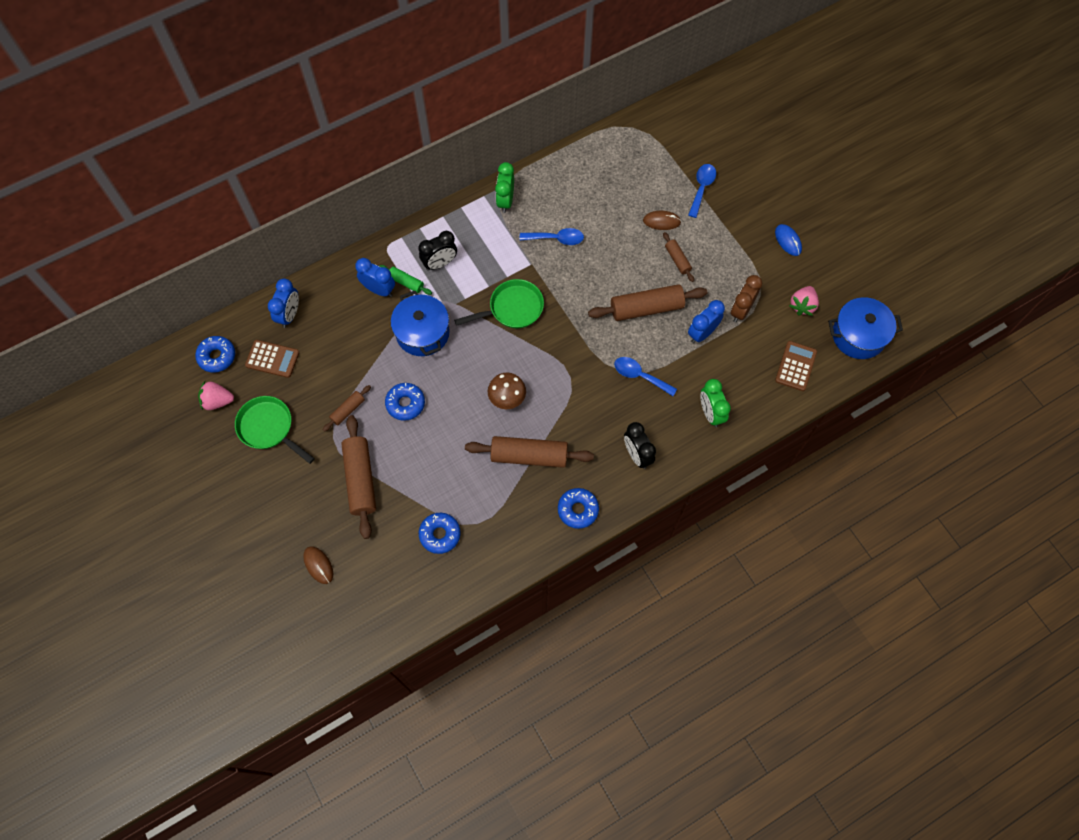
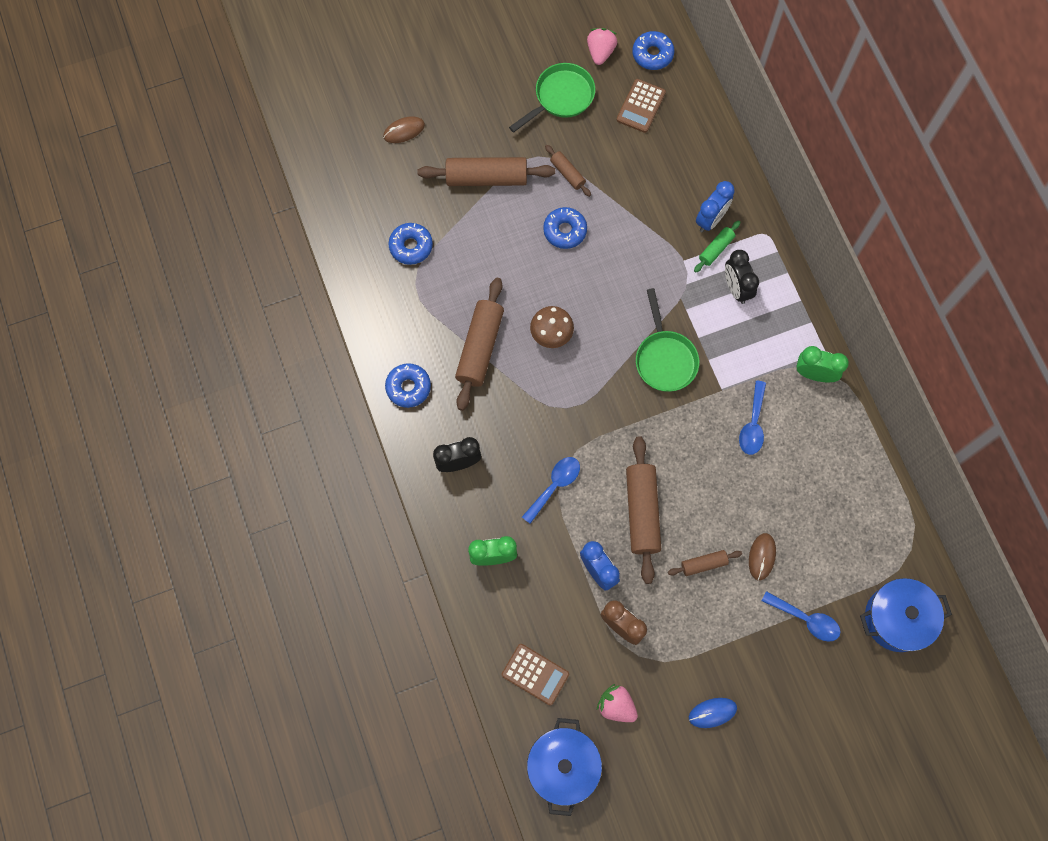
camera: 100 degrees right, 5 degrees up
blue clock [268,278,299,328] -> none
blue pot [391,291,450,356] -> blue pot moved to [860,578,952,652]

